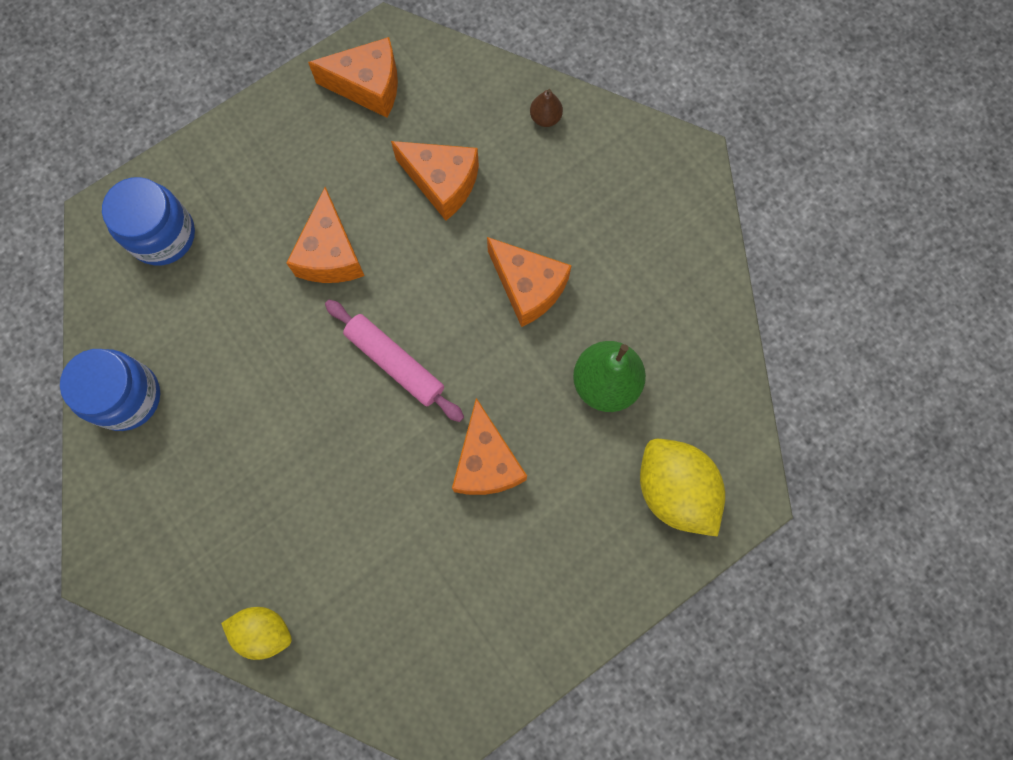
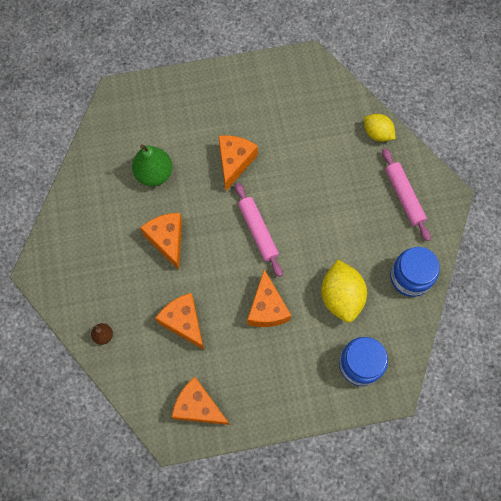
camera: 155 degrees left, 5 degrees down
orange cheese [286,187,364,283] -> orange cheese turned 150 degrees clockwise [247,269,291,327]
yellow lemon [640,439,725,537] -> yellow lemon moved to [321,260,367,323]
none -> pink rolling pin [382,148,431,241]

